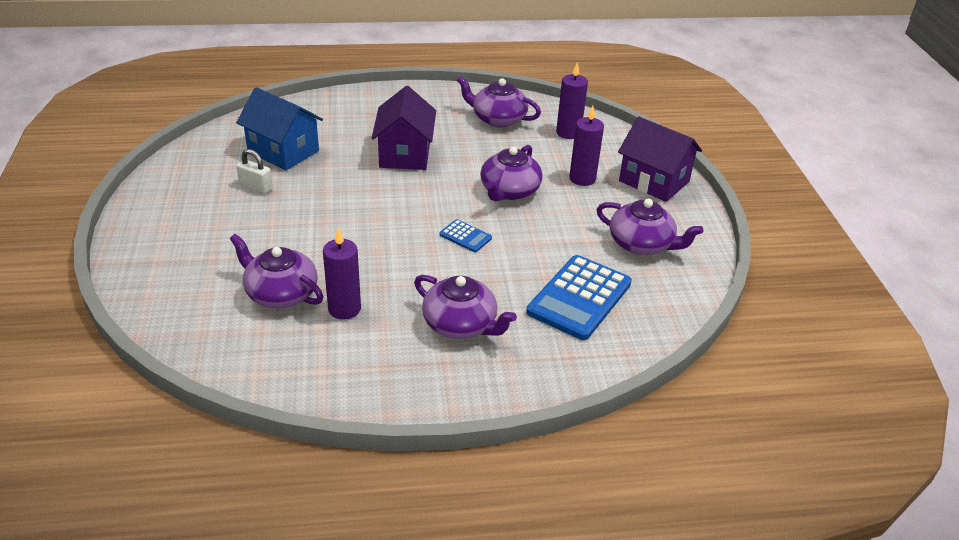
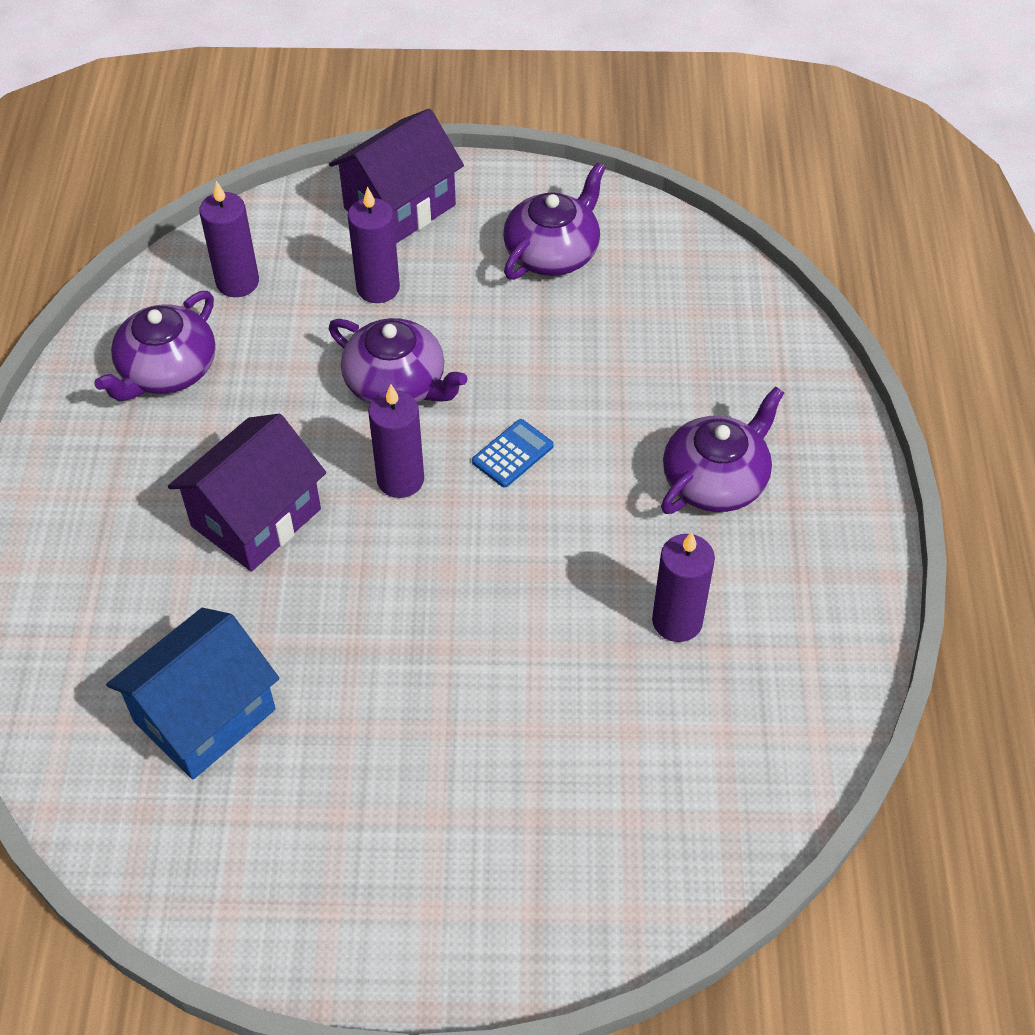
camera: 80 degrees left, 15 degrees up
purple teapot [230,234,323,308] -> none
white padlock [236,149,273,194] -> none
purple house [372,86,436,170] -> purple house turned 60 degrees counterclockwise [168,414,326,572]
blue calculator [526,255,632,340] -> none
none -> purple candle [368,384,424,498]

